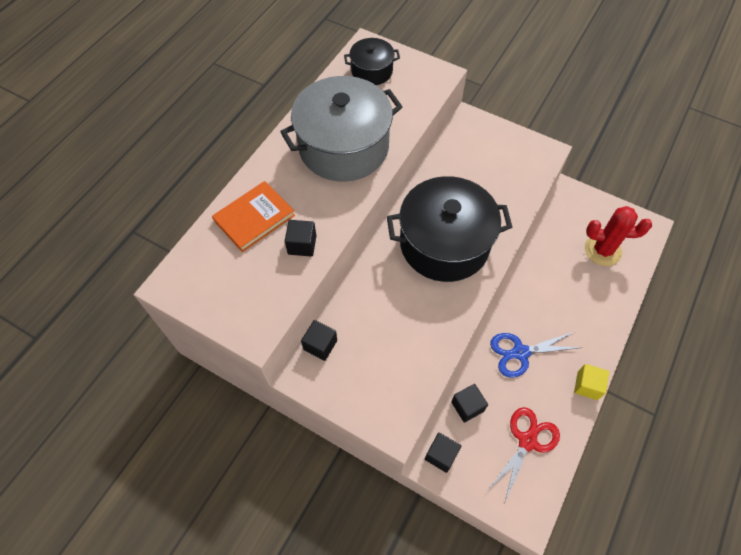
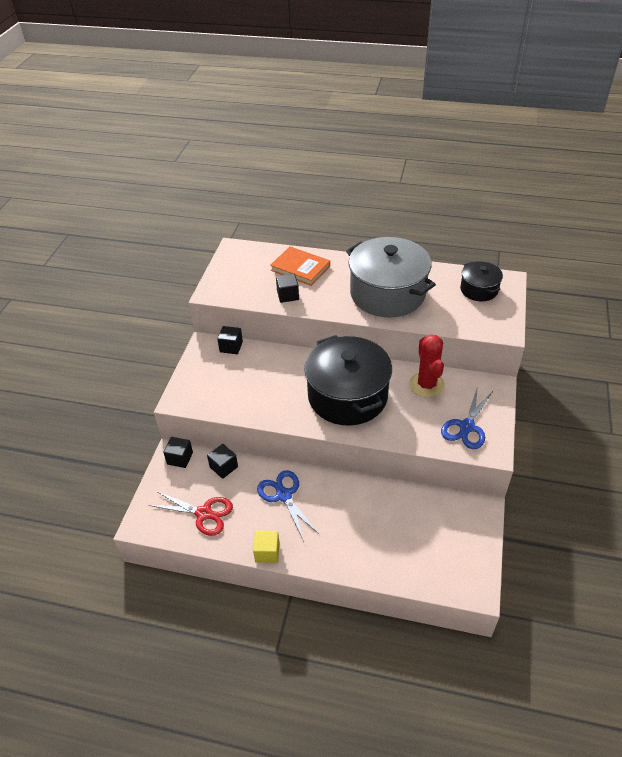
camera: 75 degrees right, 15 degrees down
red cactus [585,206,652,266] -> red cactus moved to [409,334,445,398]
none -> blue scissors [441,386,493,449]

